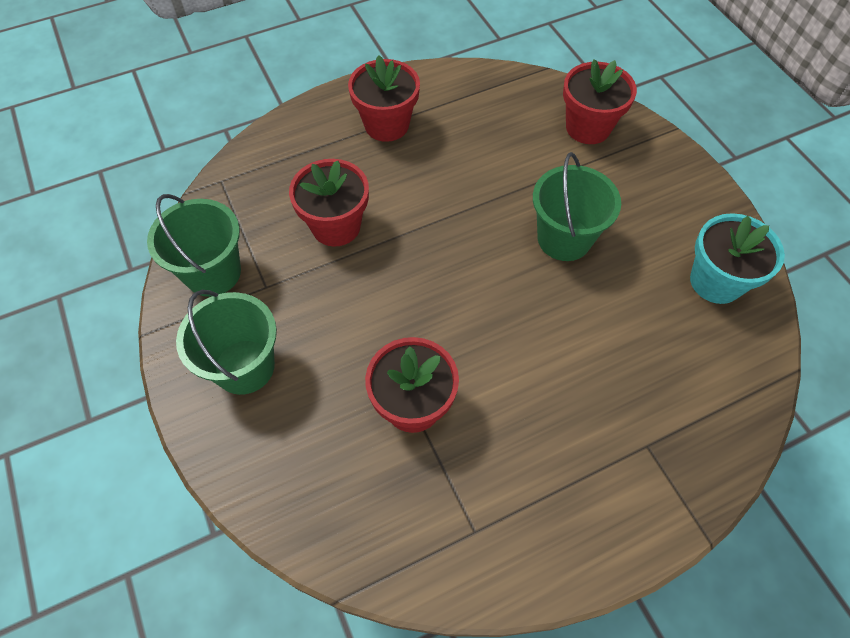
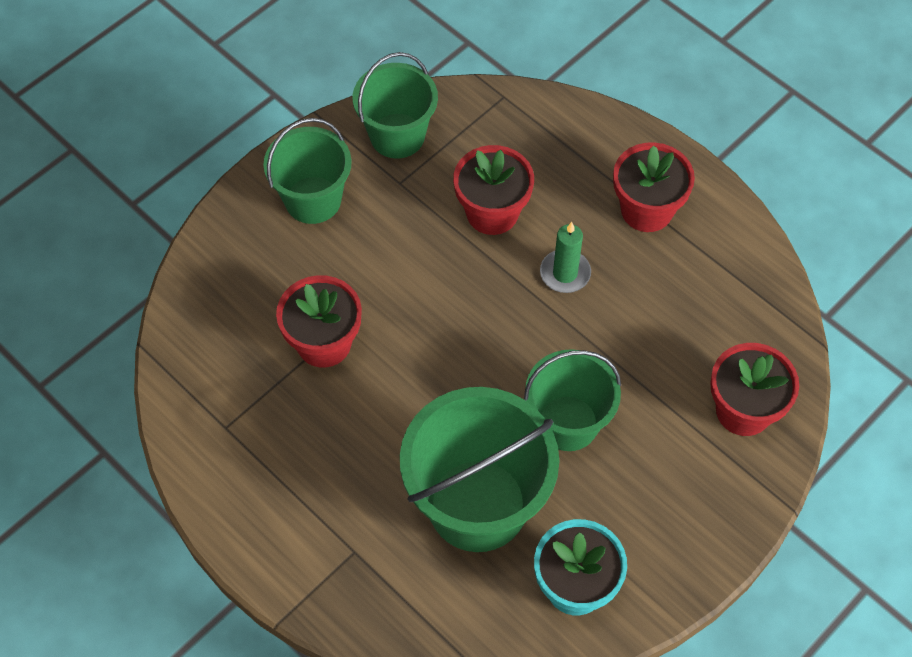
camera: 70 degrees right, 0 degrees up
none -> green bucket [400,387,559,552]
none -> green candle [540,222,591,293]

